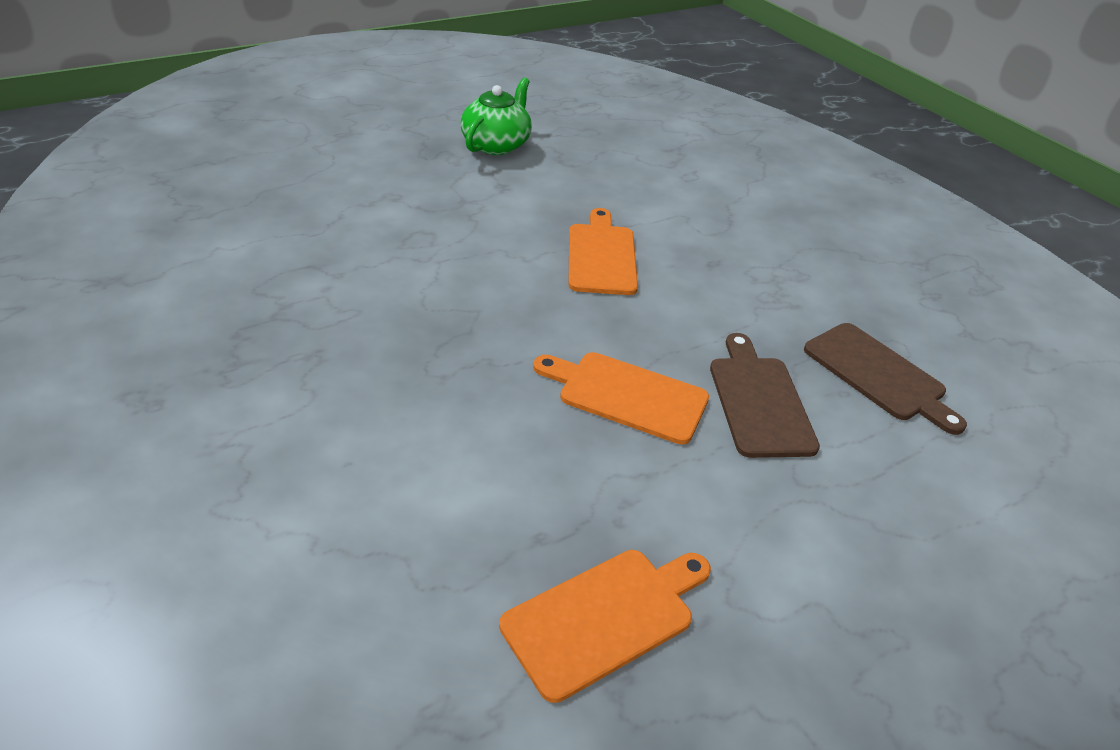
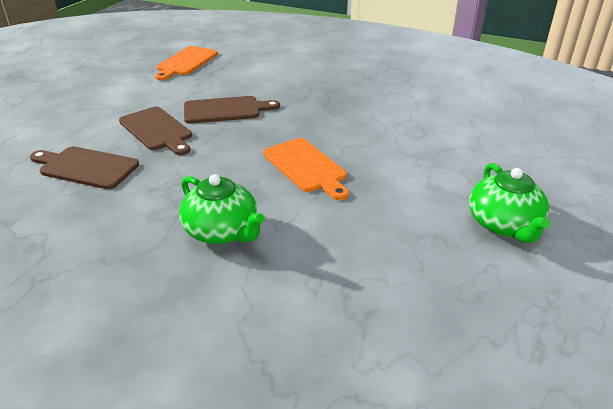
camera: 150 degrees right, 5 degrees down
orange cutting board [533,352,709,444] -> brown cutting board [184,96,280,124]
none -> green teapot [179,174,264,244]

